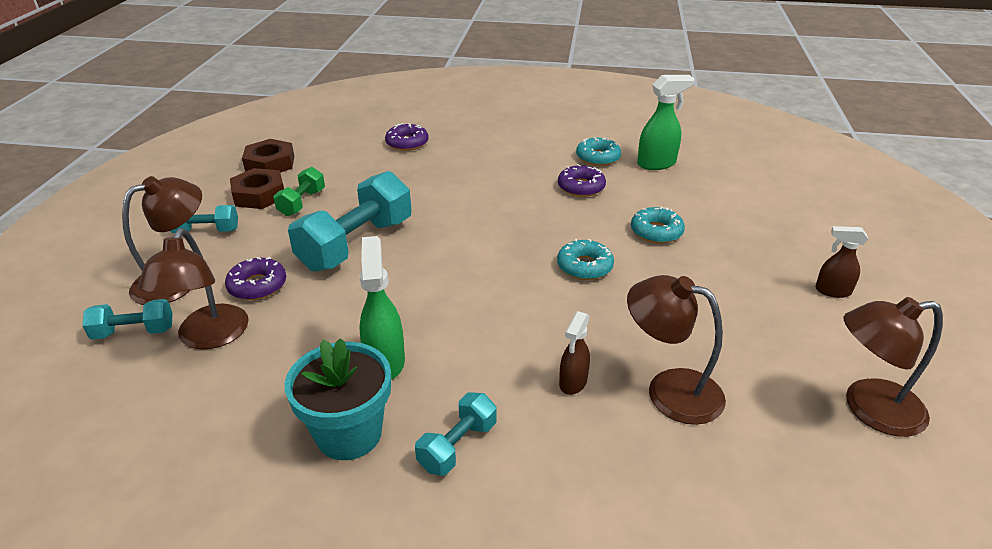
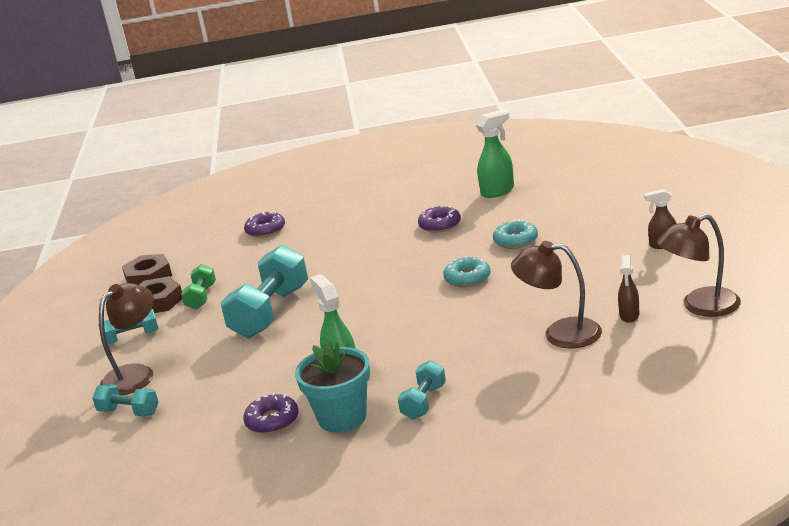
camera: 10 degrees left, 10 degrees down
turquoise dumbbell [82,299,173,340] -> turquoise dumbbell turned 45 degrees clockwise [92,384,158,416]
brown lamp [138,228,248,350] -> none
purple donut [225,257,286,300] -> purple donut moved to [243,393,299,434]
brown spray bottle [559,311,590,395] -> brown spray bottle moved to [618,255,639,323]
turquoise donut [576,137,621,166] -> none

